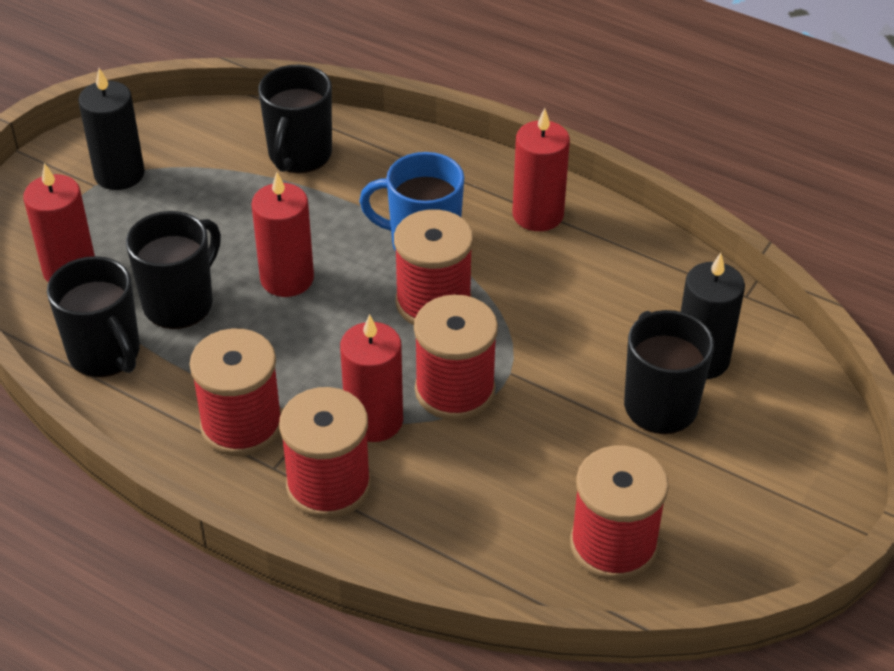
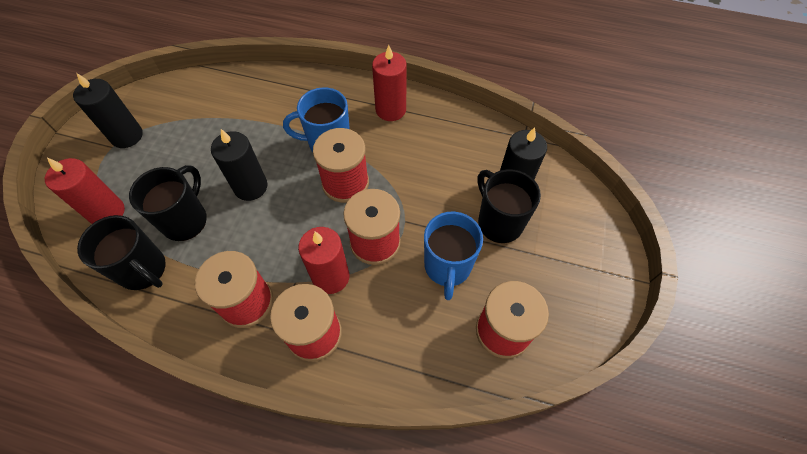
camera: 15 degrees left, 15 degrees up
red candle [252,172,314,297] -> black candle [211,129,267,201]
black mug [258,65,332,173] -> none
none -> blue mug [424,212,483,300]

